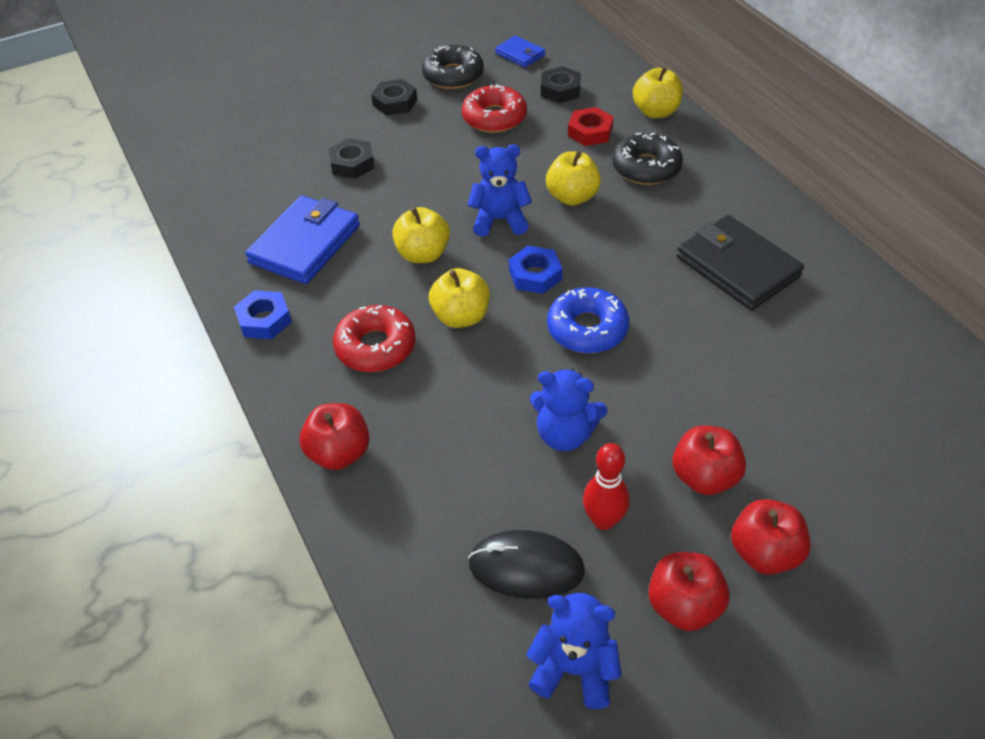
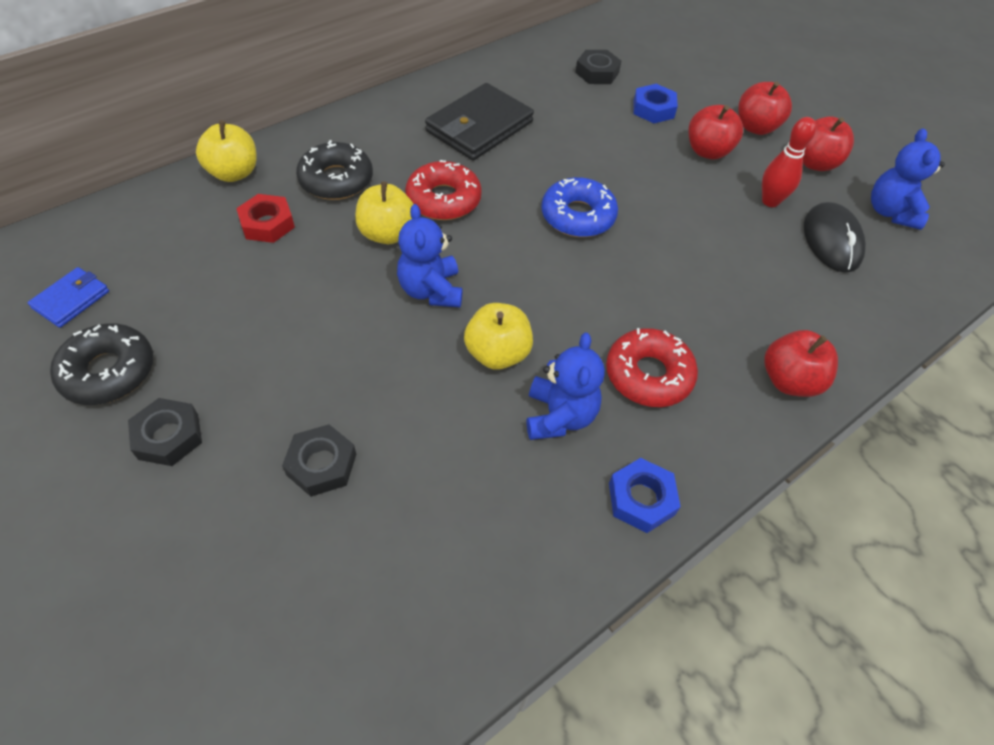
camera: 105 degrees left, 5 degrees up
blue wallet [245,196,360,284] -> none
yellow apple [429,268,490,328] -> none
red donut [462,84,527,133] -> red donut moved to [405,160,482,220]
blue nut [509,246,563,294] -> blue nut moved to [634,84,678,123]
blue teddy bear [530,369,608,451] -> blue teddy bear moved to [527,332,605,440]
black nut [541,66,581,103] -> black nut moved to [575,50,621,84]

